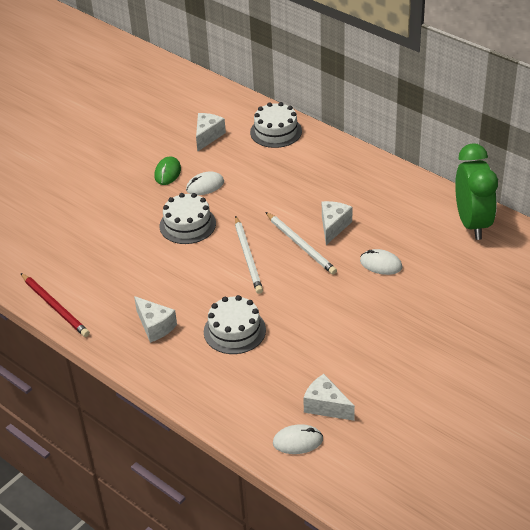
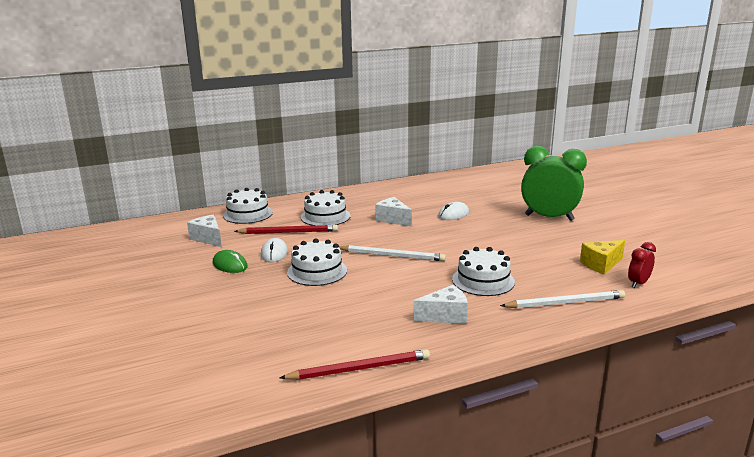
camera: 65 degrees left, 20 degrees down
white pencil [266,212,337,275] -> white pencil moved to [500,290,625,308]
white mouse [273,424,323,454] -> red clock [628,242,656,288]
white cheese [303,374,355,421] -> yellow cheese [580,240,625,274]
green clock [455,143,498,240] -> green clock moved to [521,146,587,221]
none -> red pencil [234,225,338,234]
none -> white cake [301,190,350,226]

